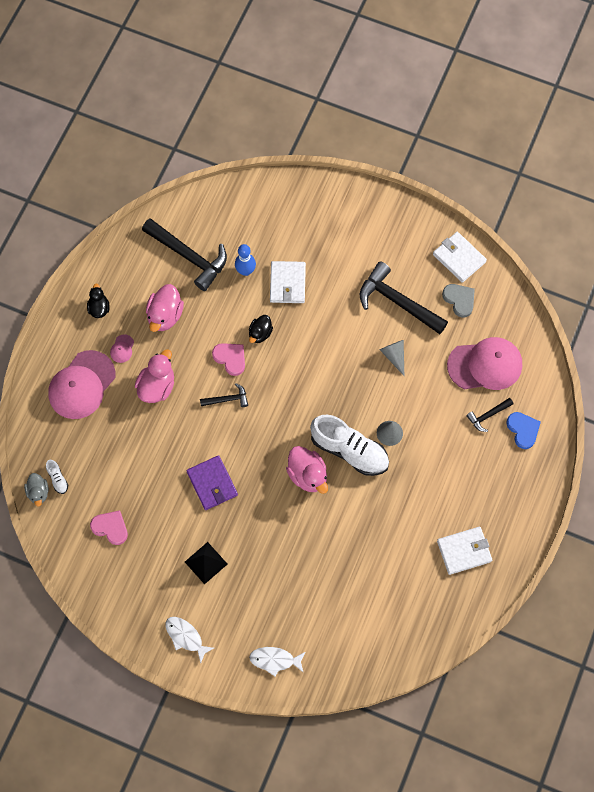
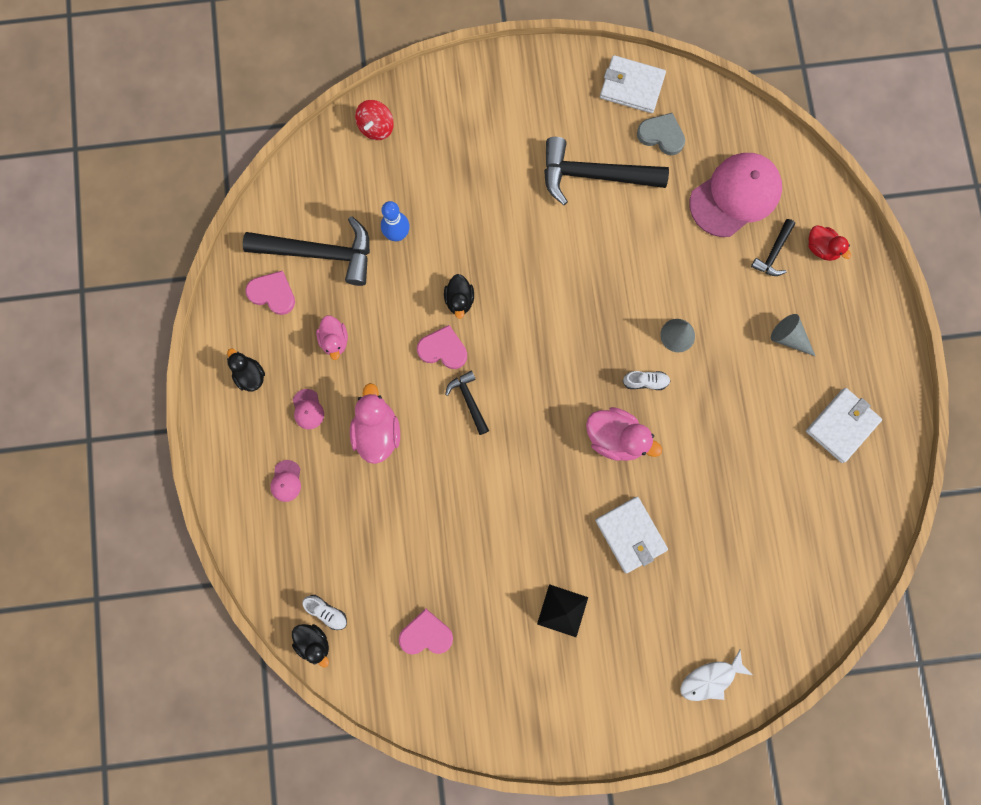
camera: 30 degrees left, 10 degrees up
grey duck [24,473,49,506] -> black duck [292,624,329,667]
pink cap [48,350,116,419] -> pink cap [270,460,301,502], size x0.40
pink duck [146,284,184,332] -> pink duck [316,315,348,360], size x0.63
white fish [165,617,214,663] -> none
purple wallet [186,455,238,510] -> none
black hammer [200,383,248,407] -> black hammer turned 75 degrees counterclockwise [445,371,489,435]
white wallet [270,261,306,303] -> white wallet moved to [595,497,668,573]
white shoe [310,415,389,476] -> white shoe [623,371,670,390], size x0.41
grey cone [379,340,404,376] -> grey cone moved to [771,314,816,357]
blue heart [506,412,541,449] -> red duck [809,225,851,261]
none -> pink heart [245,271,295,315]
none -> red spinning top [355,100,394,140]

